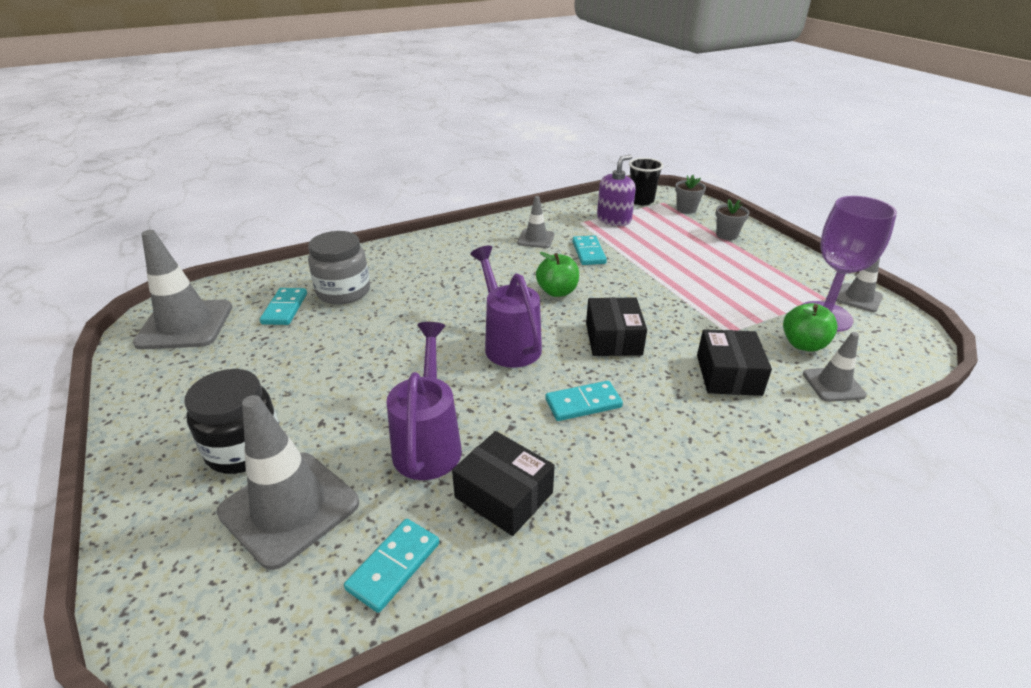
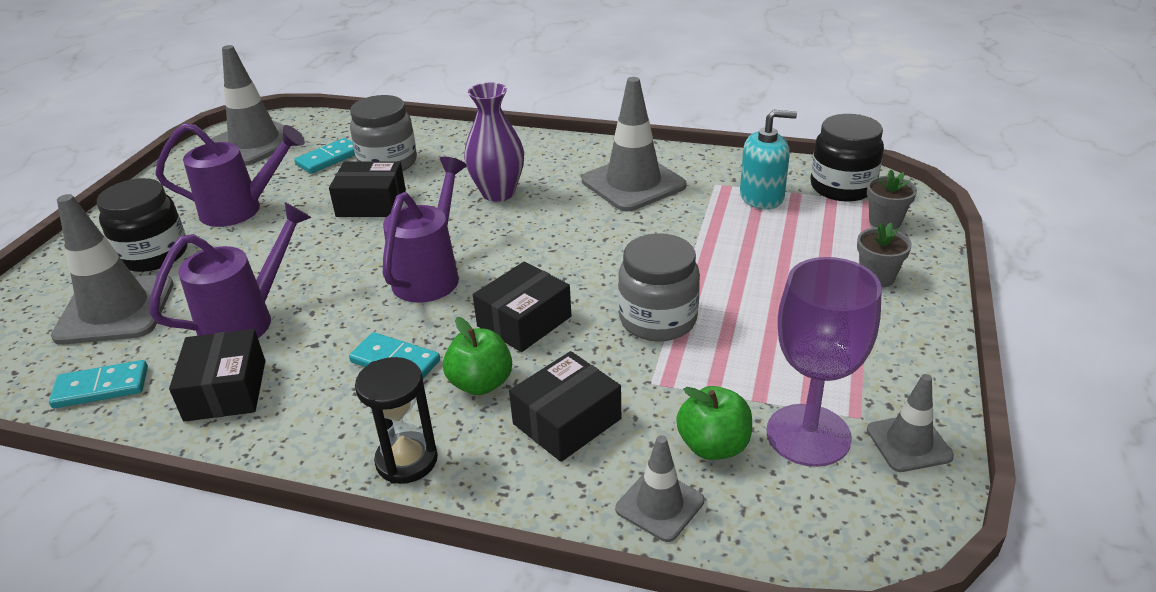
camera: 45 degrees right, 0 degrees up
grey traffic cone [518,196,554,248] -> grey traffic cone [582,77,686,211], size x1.84
green apple [536,252,579,297] -> green apple moved to [443,317,512,395]
turquoise domino [572,236,607,265] -> none
purple soap dispenser [597,155,636,226] -> turquoise soap dispenser [740,110,797,210]
black cup [629,158,664,205] -> black jar [810,114,884,202]
none -> purple watering can [155,123,305,227]
none -> black box [329,161,406,217]
none -> black hourglass [355,357,438,484]
none -> purple vase [464,82,524,202]
none -> grey jar [618,233,700,341]

